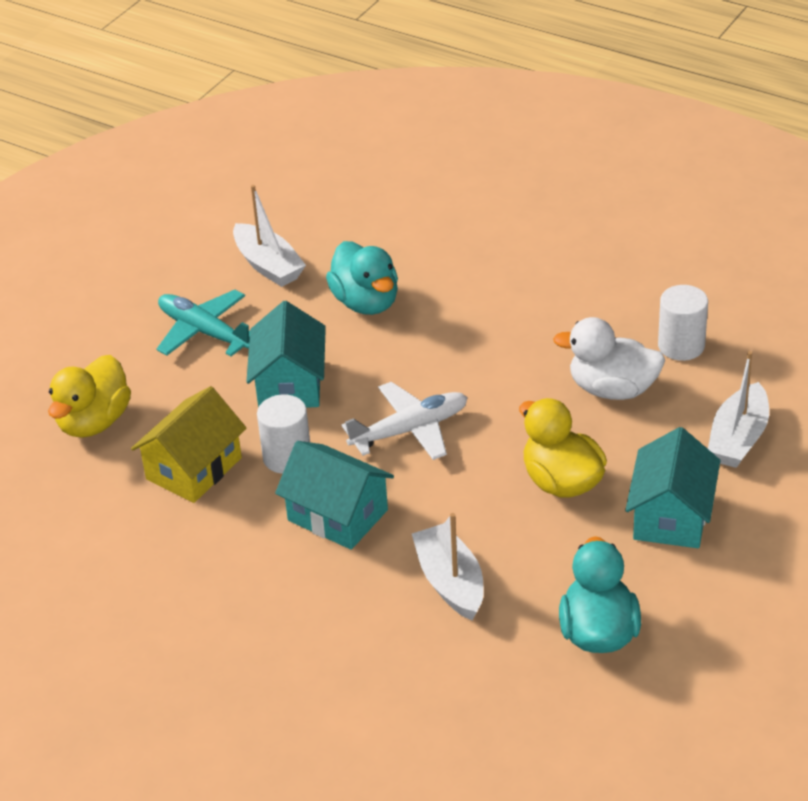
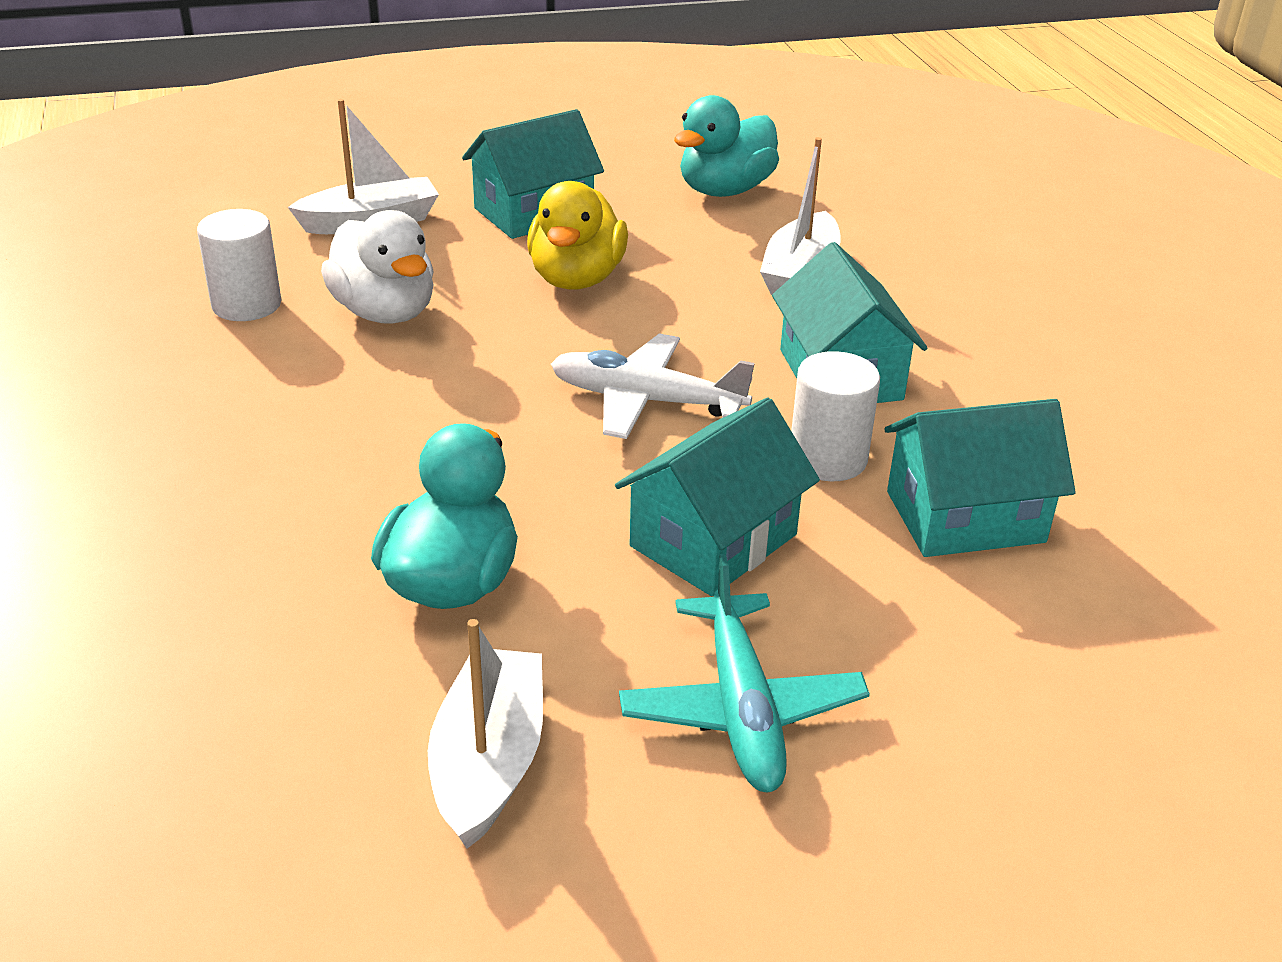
camera: 140 degrees left, 5 degrees down
yellow duck [48,355,131,438] -> none
yellow house [131,386,246,503] -> turquoise house [884,399,1076,557]

